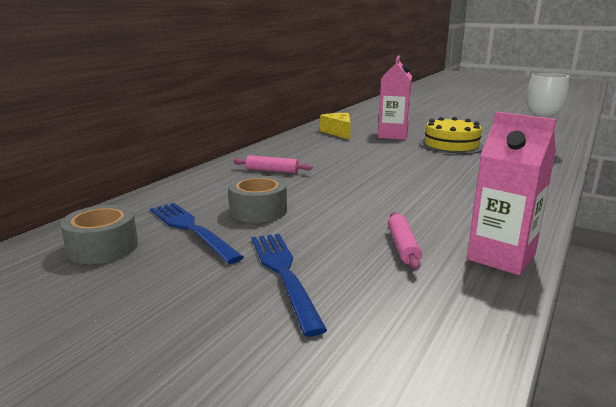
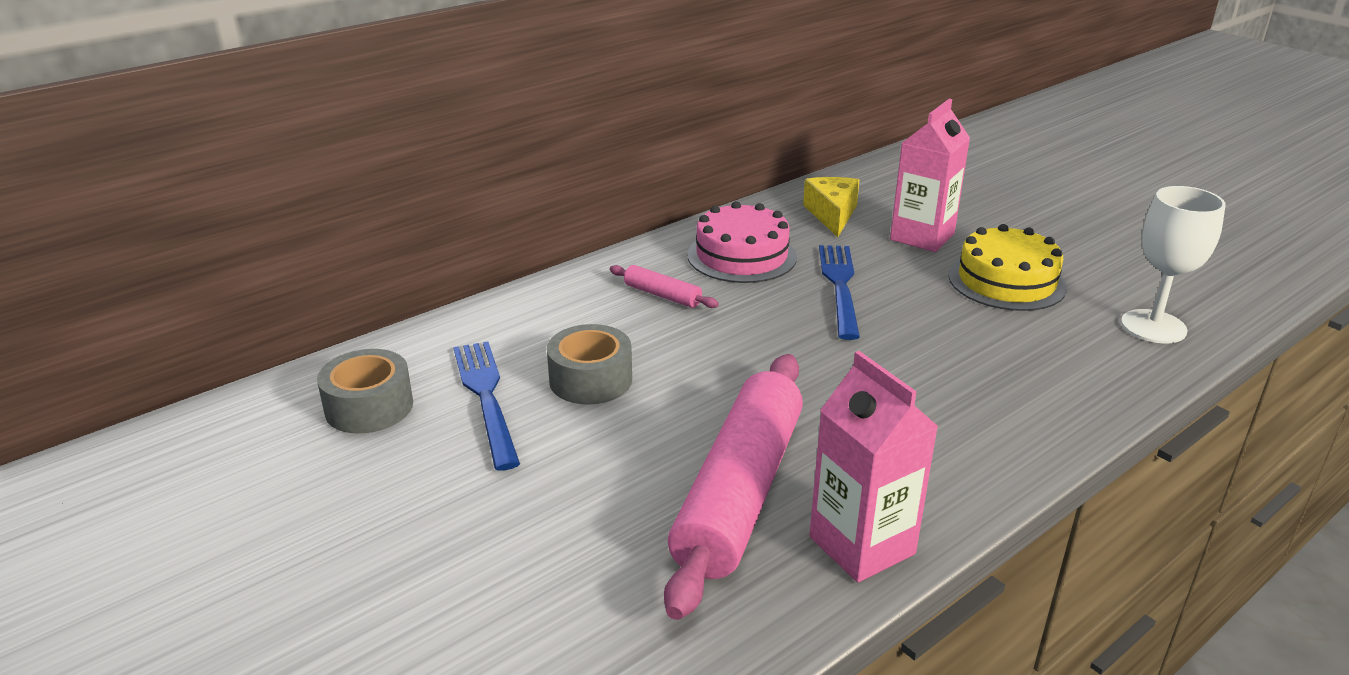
camera: 20 degrees right, 10 degrees up
blue fork [251,234,327,336] -> blue fork moved to [819,245,860,340]
pink rolling pin [388,212,422,270] -> pink rolling pin [664,354,803,620], size x2.35
none -> pink cake [687,201,797,283]

